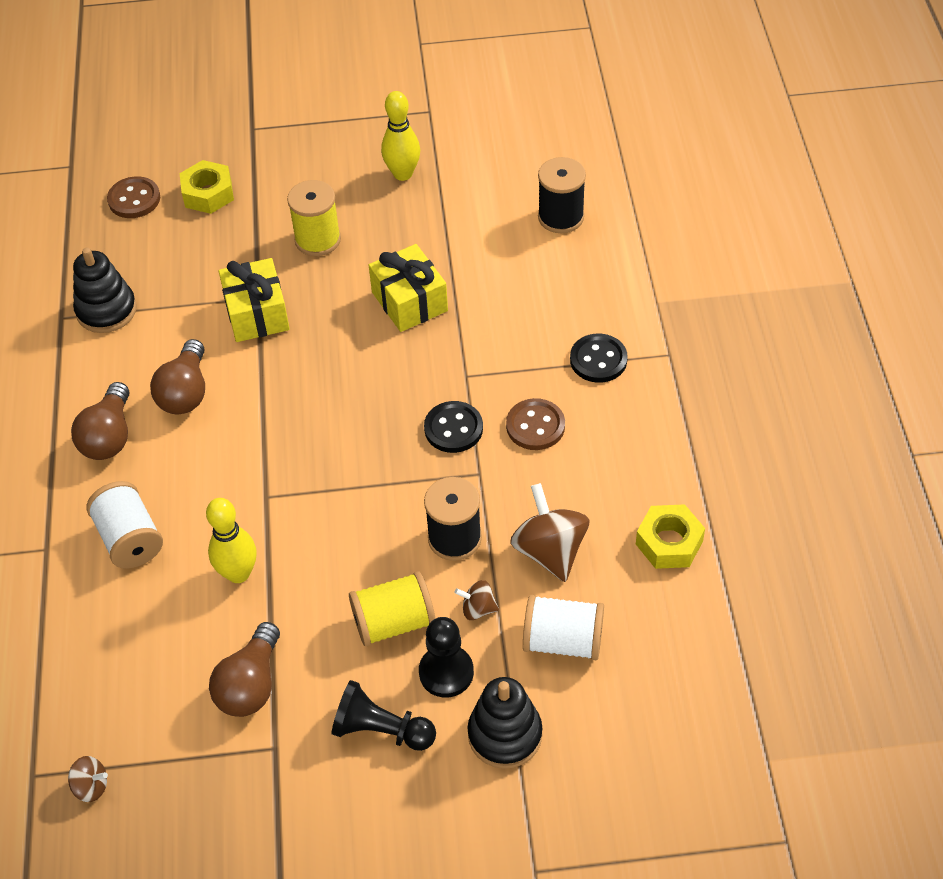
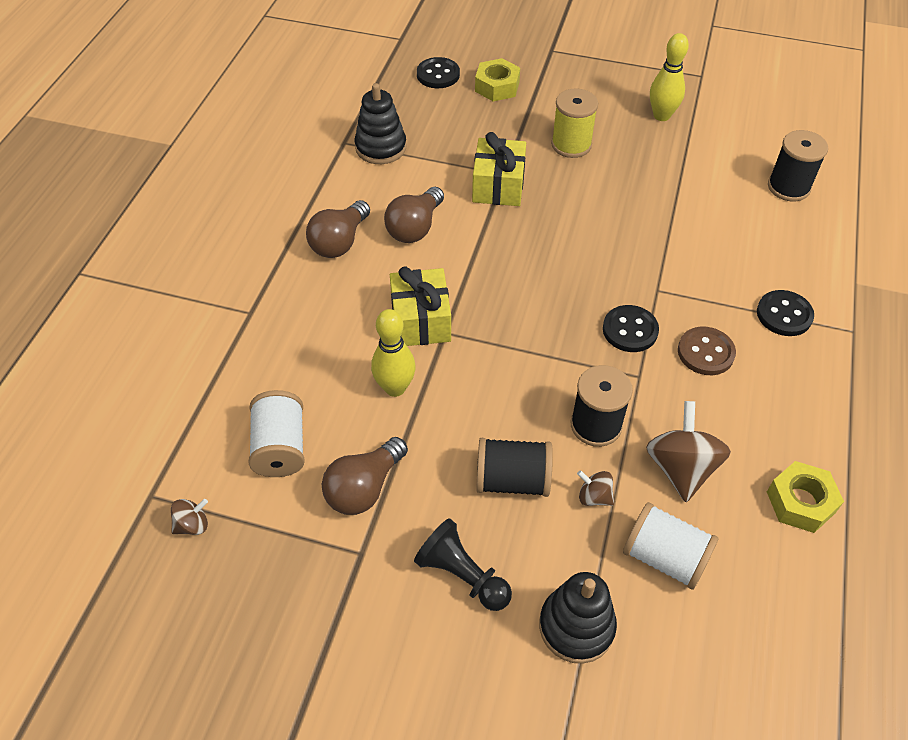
camera: 20 degrees right, 0 degrees up
brown spinning top [68,756,108,802] -> brown spinning top turned 60 degrees counterclockwise [171,499,208,535]
white spool [86,481,163,569] -> white spool moved to [249,390,305,477]
brown button [107,176,160,218] -> black button [417,57,460,88]
yellow spool [349,571,435,646] -> black spool [476,438,553,497]
yellow gift [369,244,448,332] -> yellow gift moved to [390,266,451,346]
black pawn [419,617,474,697] -> none

